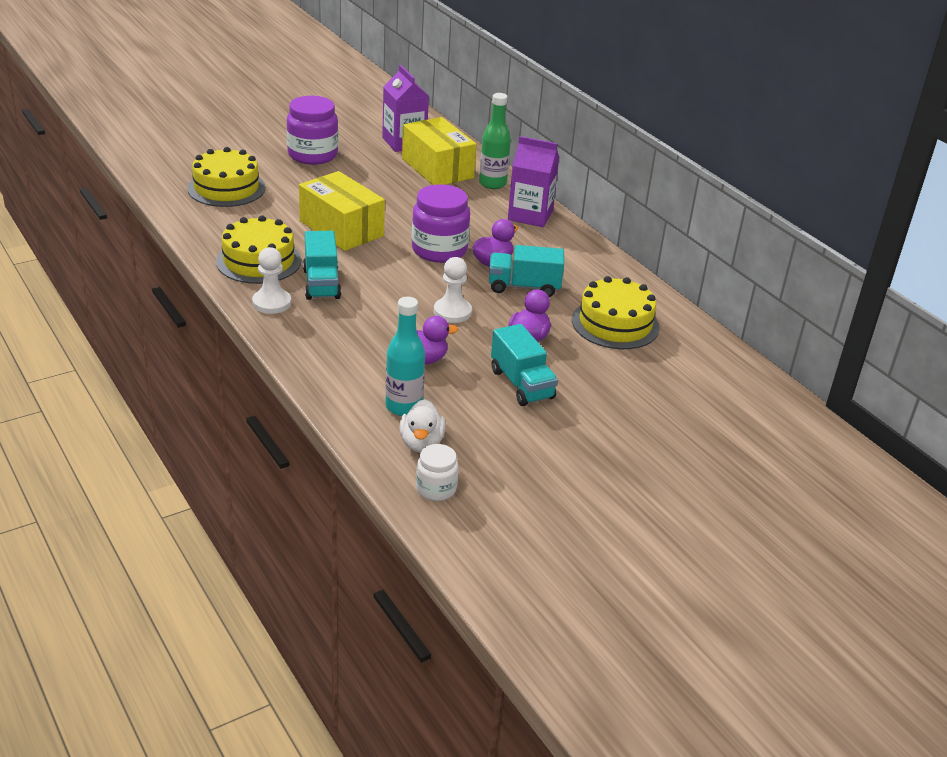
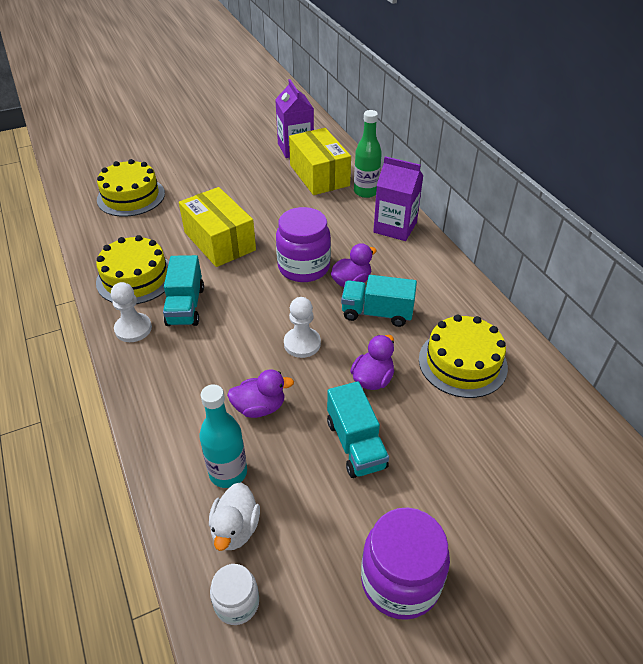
camera: 10 degrees right, 10 degrees up
purple jar [287,96,338,165] -> purple jar moved to [361,508,450,620]

